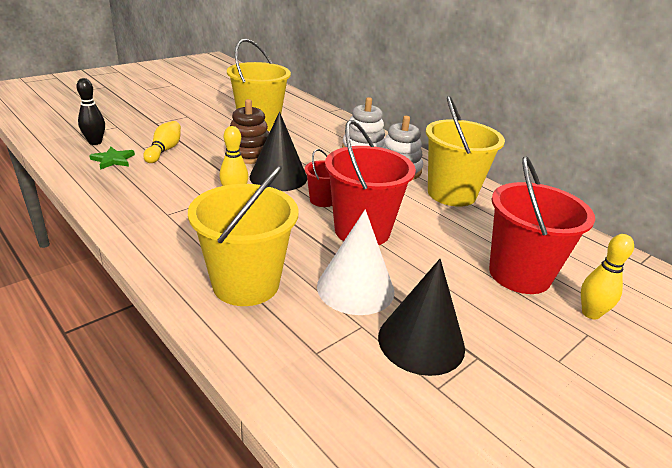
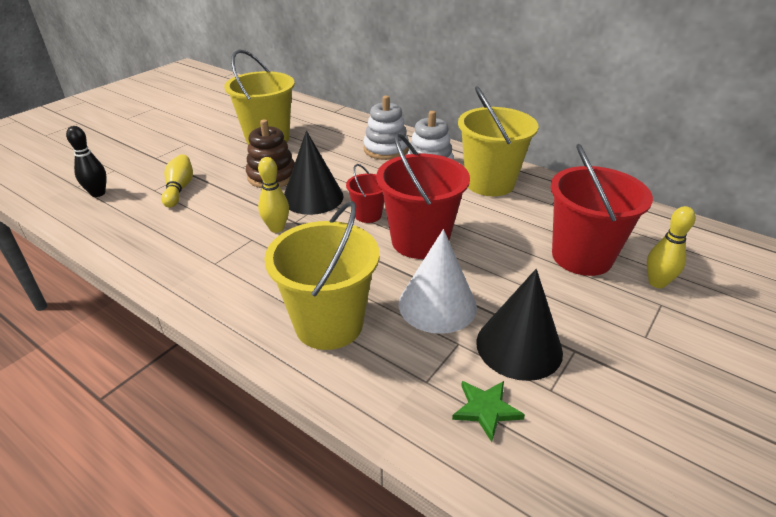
camera: 10 degrees left, 5 degrees up
green star [89,147,135,170] -> green star moved to [452,381,525,442]

